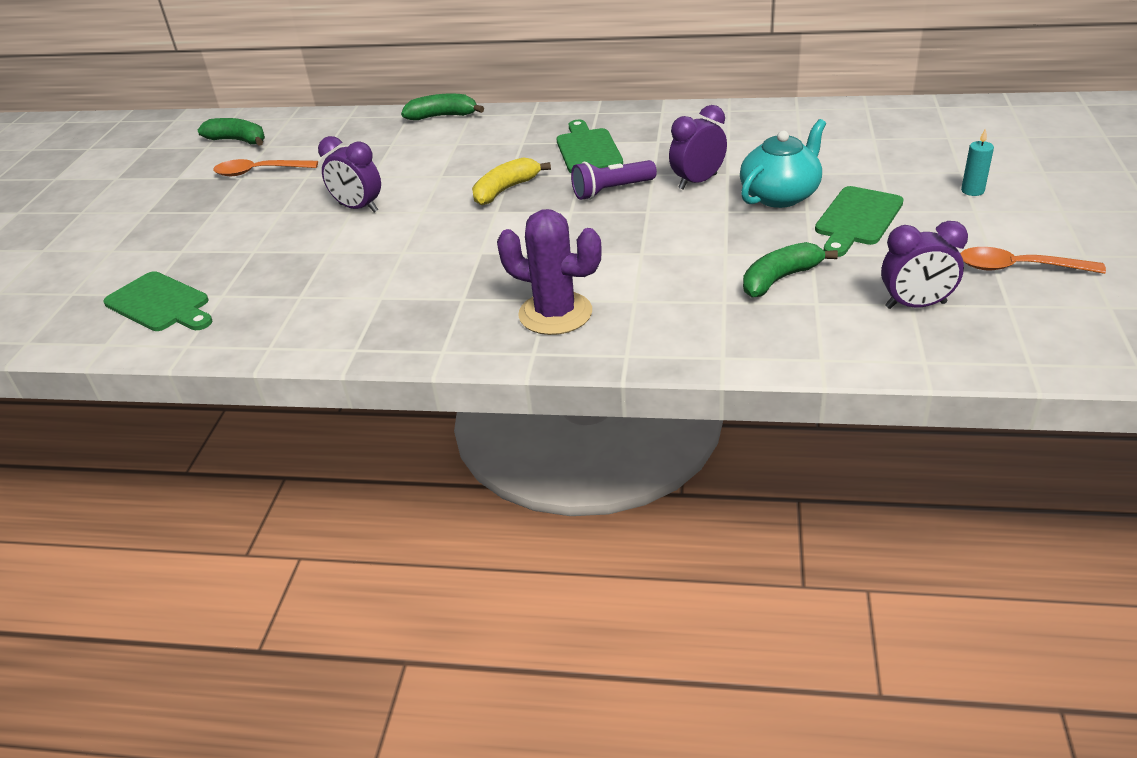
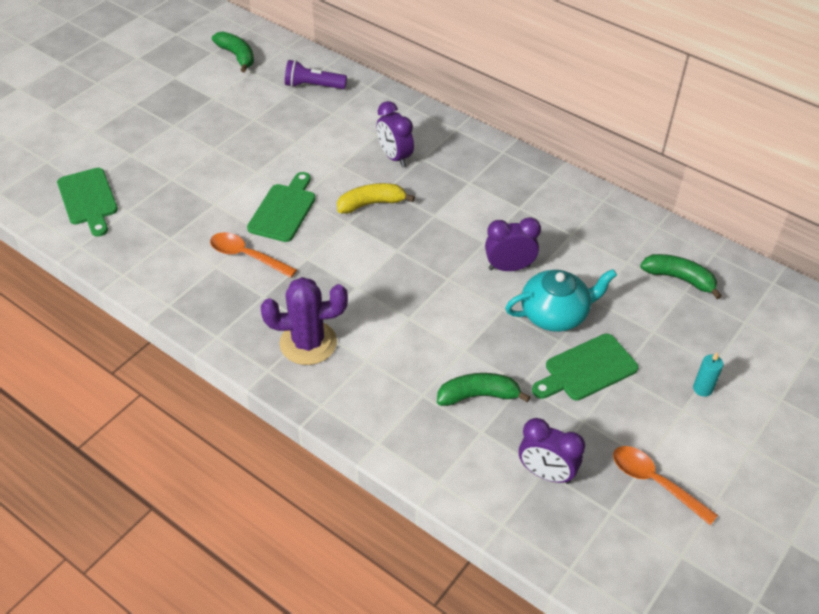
camera: 25 degrees right, 10 degrees up
orange spoon [213,159,318,176] -> orange spoon moved to [210,232,297,278]
purple clock [318,136,381,212] -> purple clock moved to [377,101,414,167]
green banana [401,94,484,120] -> green banana moved to [640,254,722,299]
purple cactus [497,209,602,335] -> purple cactus turned 60 degrees counterclockwise [261,277,348,365]
green cutting board [557,120,623,173] -> green cutting board moved to [247,172,316,242]
purple flashlight [571,160,657,200] -> purple flashlight moved to [285,60,347,89]

